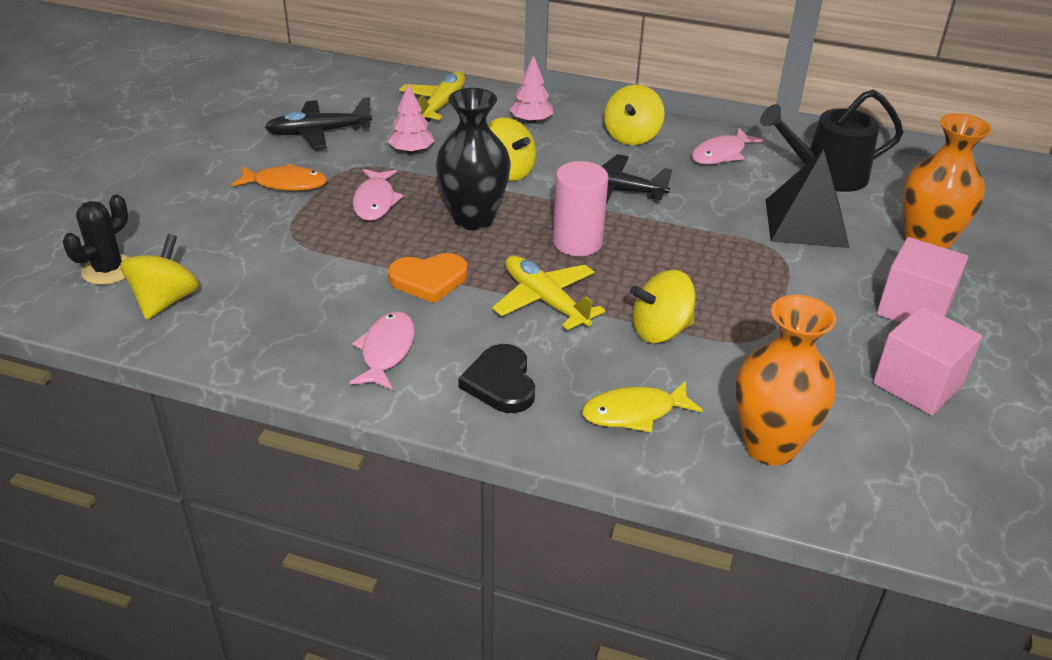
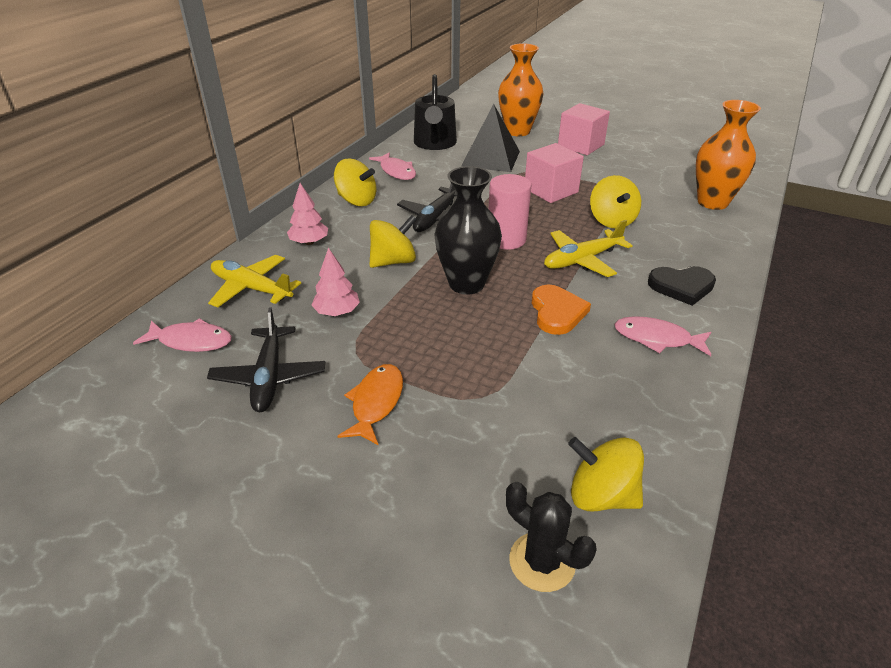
camera: 80 degrees left, 0 degrees up
pink fish [352,169,404,221] -> pink fish moved to [133,318,232,352]
yellow fish [582,381,703,432] -> none
pink cube [873,306,982,415] -> pink cube moved to [525,143,584,203]

